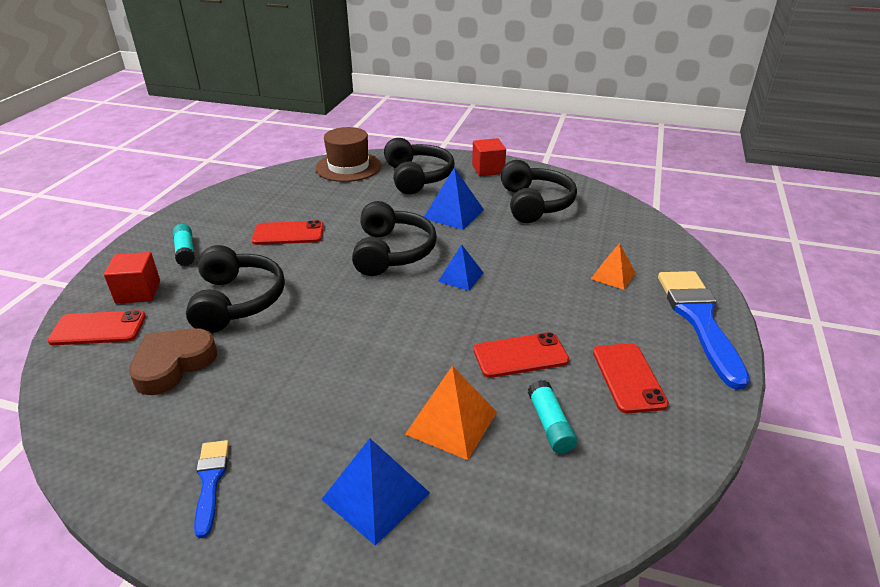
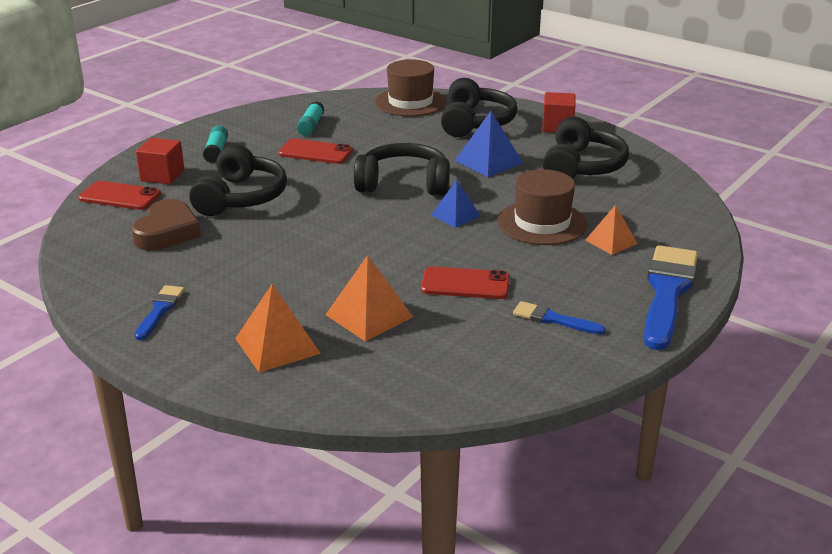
camera: 20 degrees right, 5 degrees down
brown heart [129,328,217,395] -> brown heart turned 135 degrees clockwise [131,199,201,250]
blue pyramid [321,438,430,546] -> orange pyramid [235,283,321,373]
black headphones [352,201,437,276] -> black headphones turned 105 degrees counterclockwise [354,143,450,196]
turquoise glue stick [528,380,577,454] -> turquoise glue stick moved to [297,101,324,136]
red phone [593,343,669,413] -> blue brush [513,301,606,335]
none -> brown hat [498,169,588,245]

